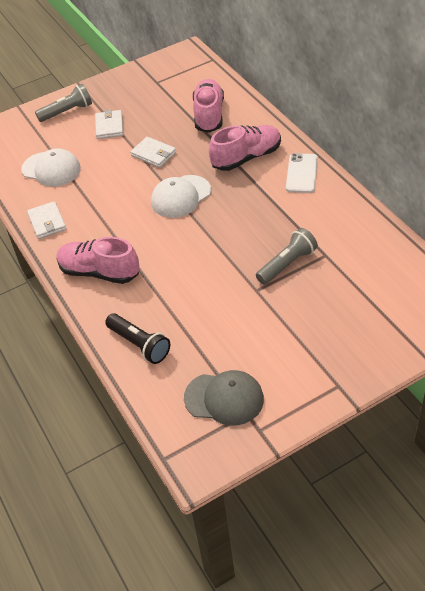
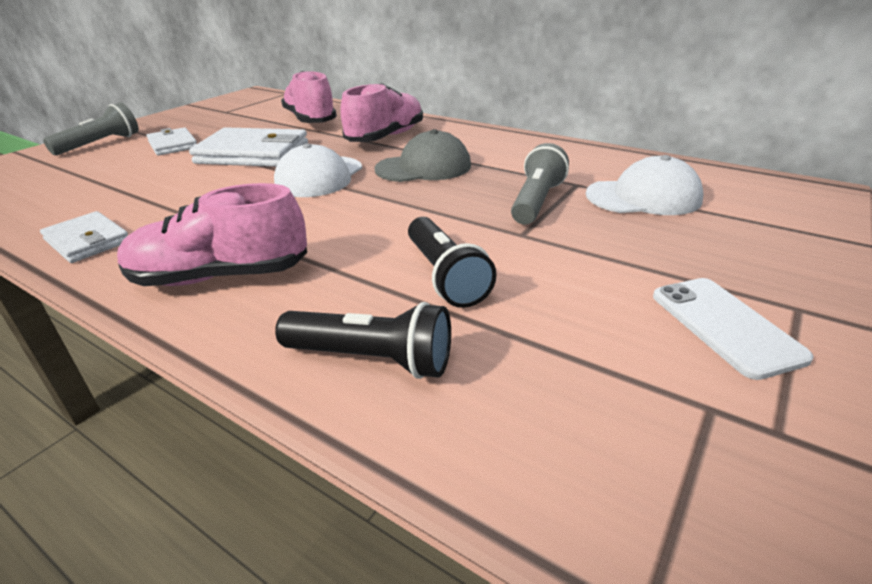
camera: 30 degrees left, 15 degrees down
white cap [21,148,81,187] -> white cap moved to [586,155,704,215]
white wallet [130,137,176,168] -> white wallet [189,127,308,167], size x1.71
grey cap [184,370,264,426] -> grey cap moved to [374,129,471,182]
white phone [286,153,318,193] -> white phone moved to [653,278,814,380]
none -> black flashlight [408,217,497,308]

